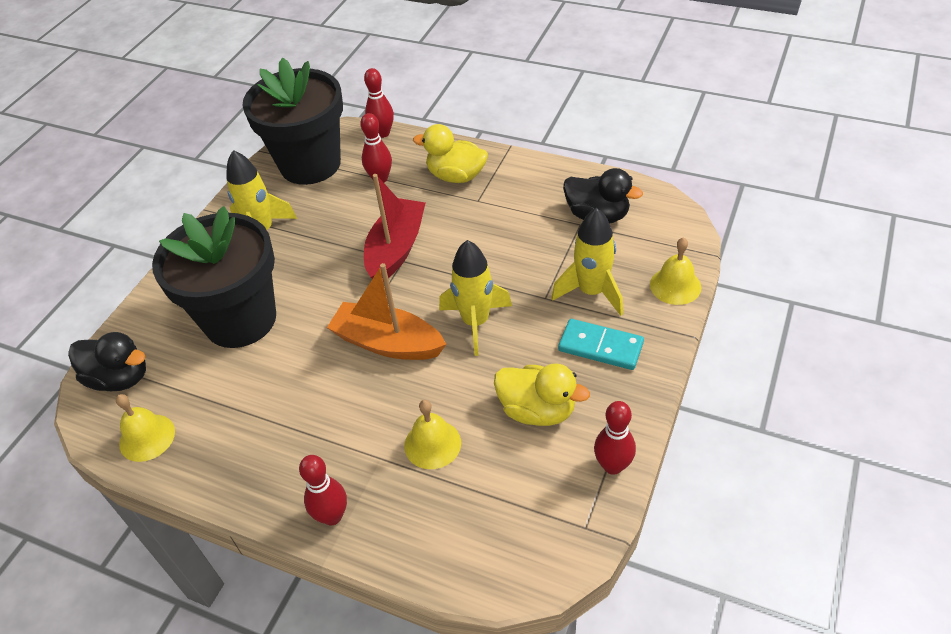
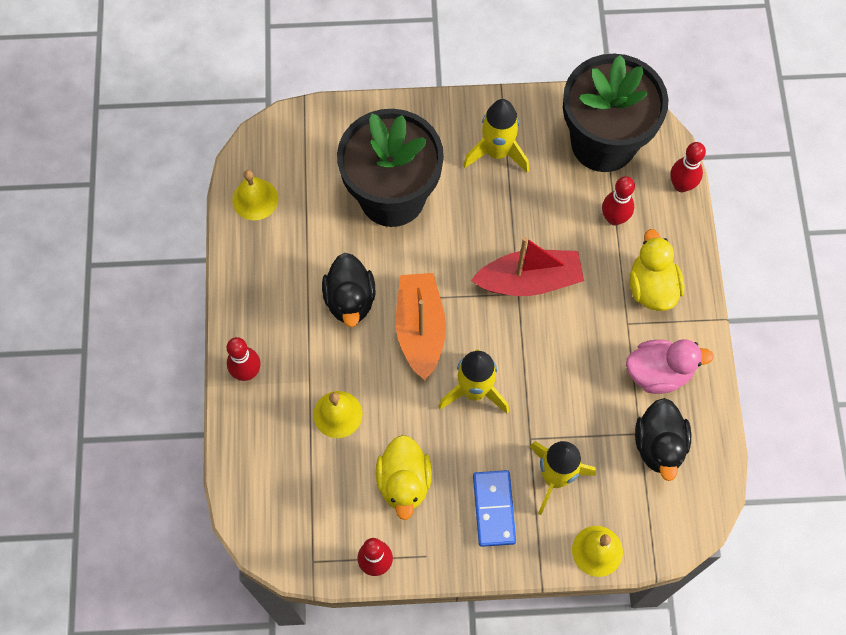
camera: 60 degrees right, 20 degrees up
black duck [68,332,146,391] -> black duck moved to [322,253,375,327]
turquoise domino [558,319,644,370] -> blue domino [473,470,516,547]
none -> pink duck [626,339,714,394]

